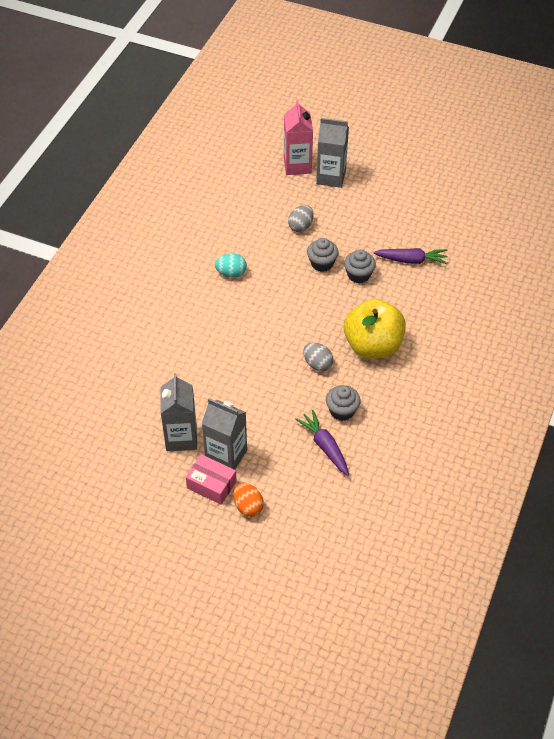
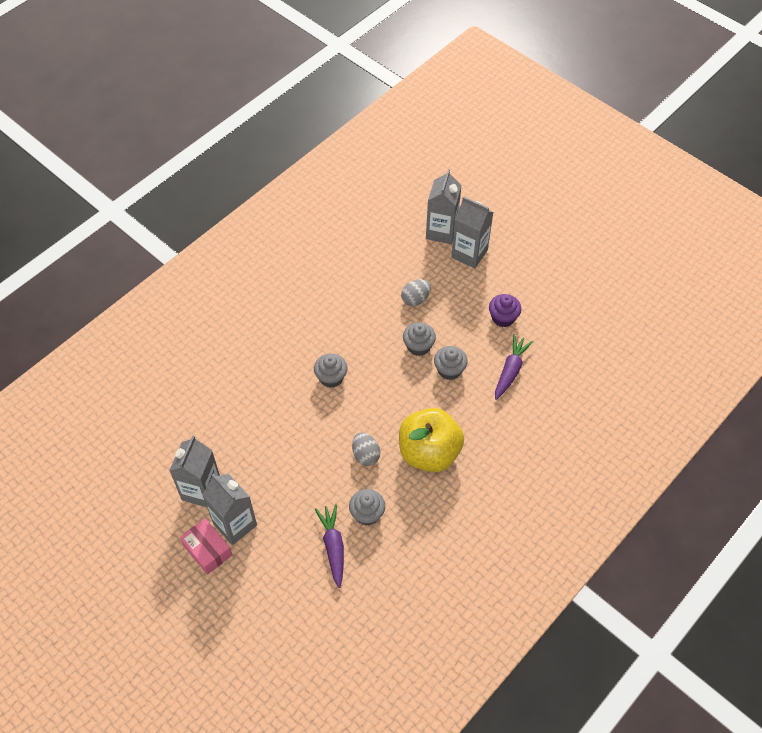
camera: 20 degrees right, 5 degrees up
turquoise egg [215,253,247,278] -> none
orange egg [234,483,264,517] -> none
pink carton [284,99,313,175] -> grey carton [426,169,462,244]
purple carrot [373,248,448,264] -> purple carrot turned 90 degrees counterclockwise [495,334,533,400]
none -> grey cupcake [314,353,347,388]
none -> purple cupcake [489,294,521,327]

